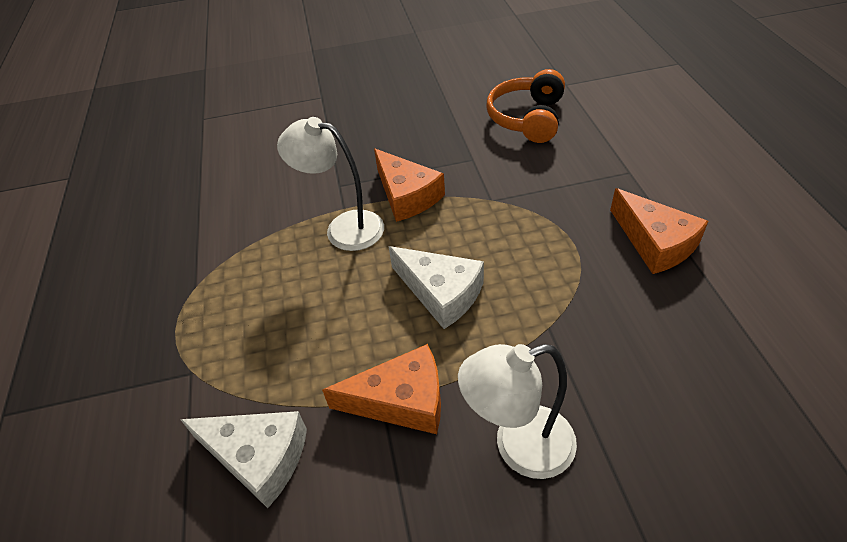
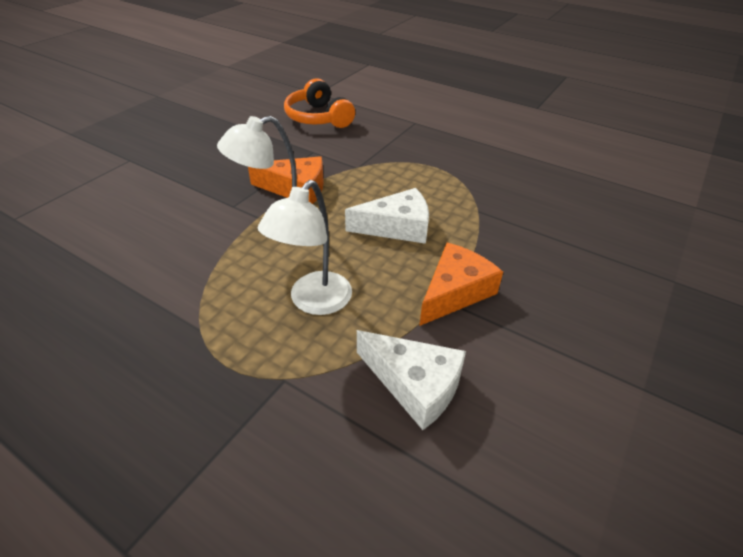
camera: 50 degrees left, 5 degrees down
white cheese [180,411,307,508] -> white cheese turned 60 degrees clockwise [357,330,466,430]
white lamp [458,344,577,479] -> white lamp moved to [258,180,352,315]
orange cheese [610,188,709,274] -> none

